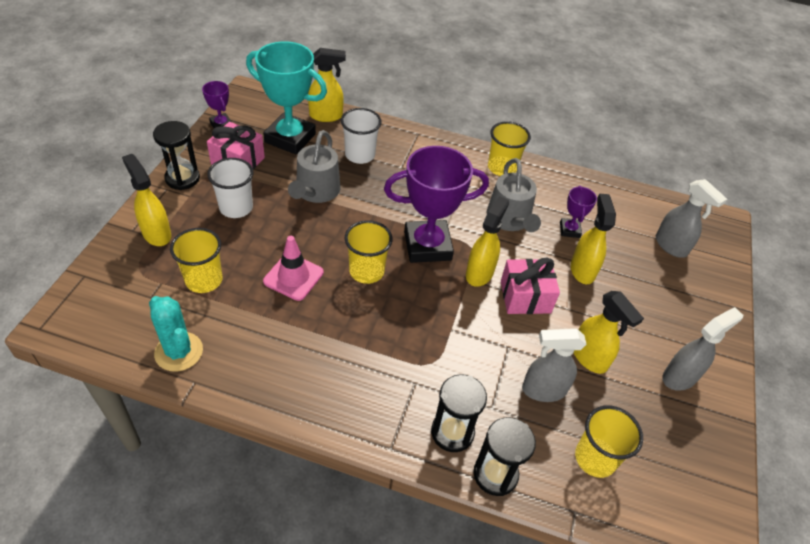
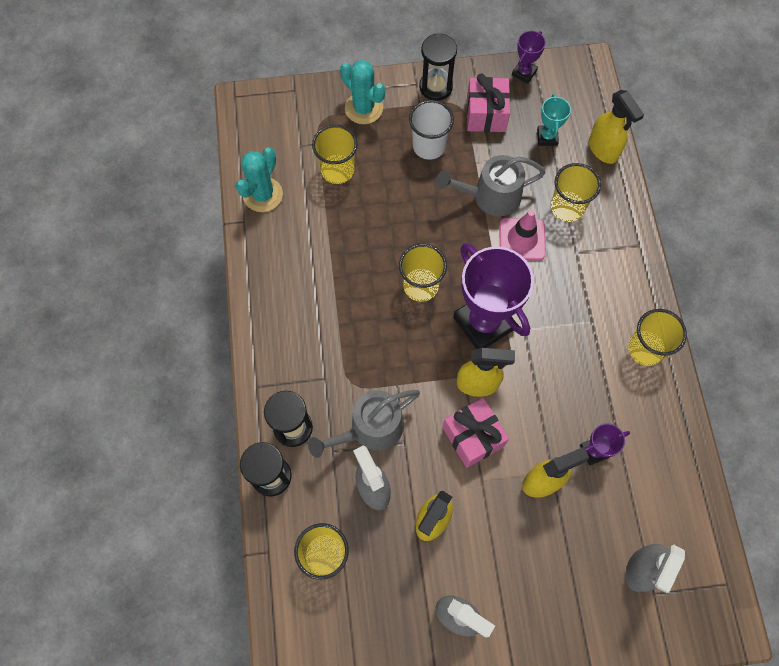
camera: 70 degrees right, 20 degrees up
yellow spray bottle [122,154,171,246] -> turquoise cactus [340,60,385,124]
turquoise trophy [246,41,327,155] -> turquoise trophy [537,94,571,146], size x0.47
pink traffic cone [263,236,324,301] -> pink traffic cone moved to [499,210,546,261]
white cup [341,108,382,164] -> yellow cup [551,163,601,222]
grey watering can [487,158,541,232] -> grey watering can moved to [308,390,420,458]

